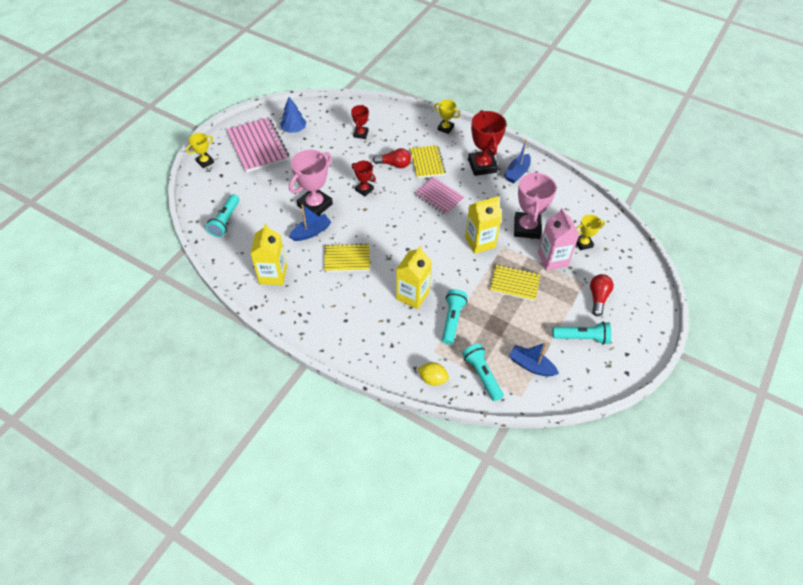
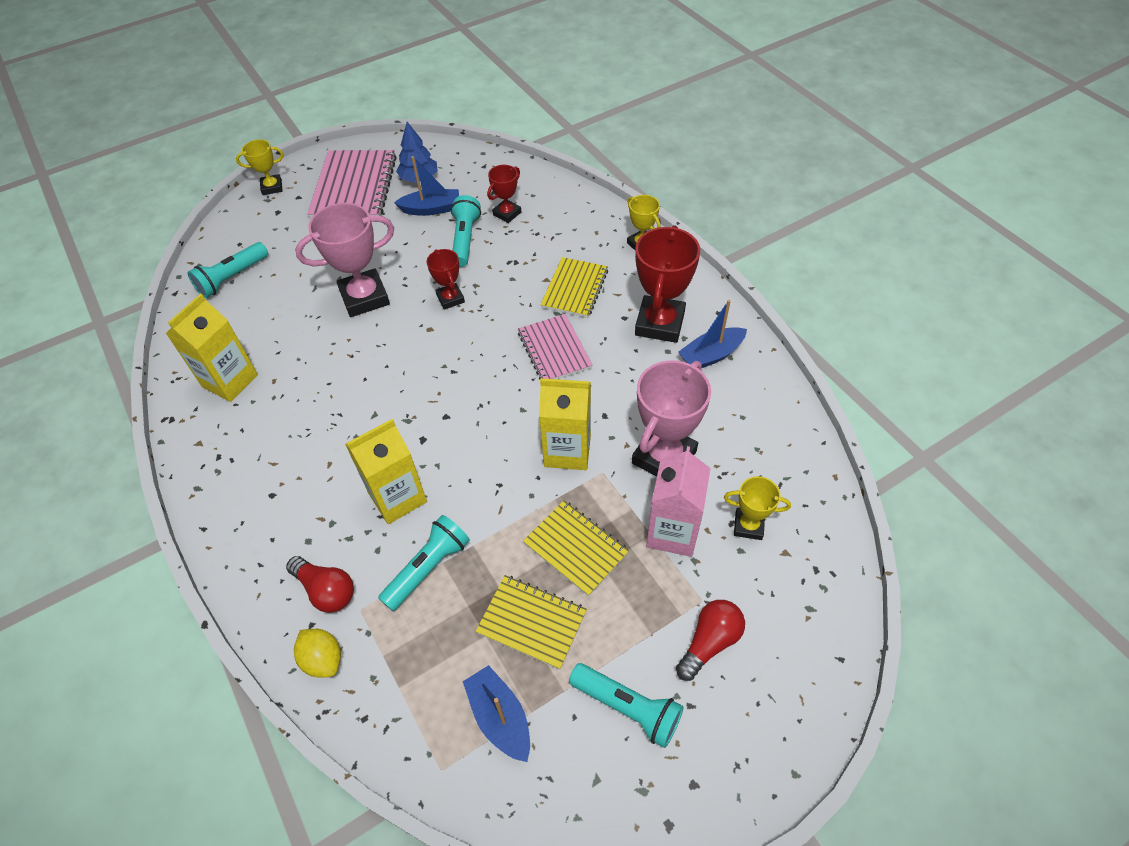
camera: 30 degrees right, 0 degrees up
blue boat [289,205,331,241] -> blue boat moved to [394,156,459,216]
yellow notebook [324,243,370,272] -> yellow notebook moved to [476,575,587,669]
red light bulb [373,148,411,168] -> red light bulb moved to [286,556,354,613]
turquoise flashlight [462,343,503,401] -> turquoise flashlight moved to [451,195,481,267]

